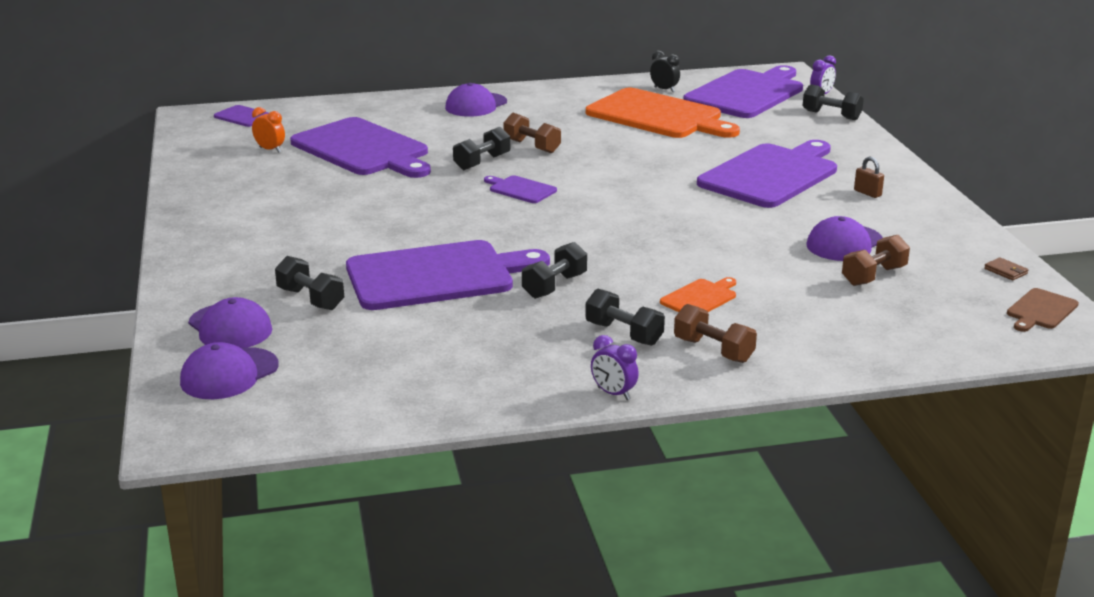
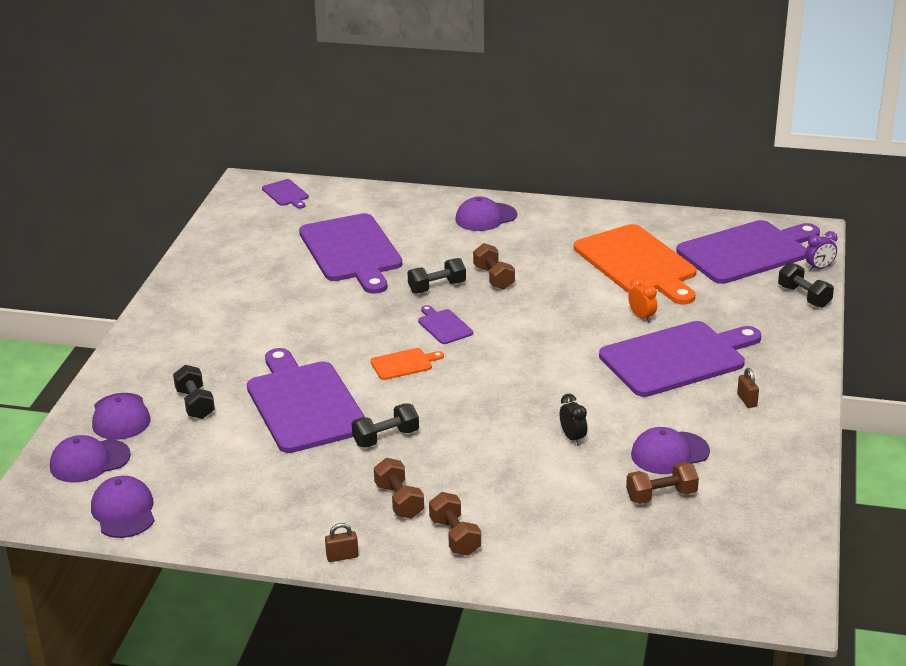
camera: 25 degrees right, 5 degrees up
orange clock [252,107,285,153] -> orange clock moved to [628,277,657,323]
purple cutting board [346,240,550,310] -> purple cutting board turned 120 degrees counterclockwise [247,348,365,453]
black dumbbell [585,289,665,346] -> brown dumbbell [374,458,424,519]
purple clock [591,335,639,400] -> brown padlock [325,523,358,562]
black clock [650,51,680,92] -> black clock moved to [560,394,587,446]
orange cutting board [660,277,736,312] -> orange cutting board moved to [370,348,444,380]
brown wallet [984,257,1028,280] -> none
brown cutting board [1007,288,1079,332] -> none
none -> purple cap [91,476,155,538]

